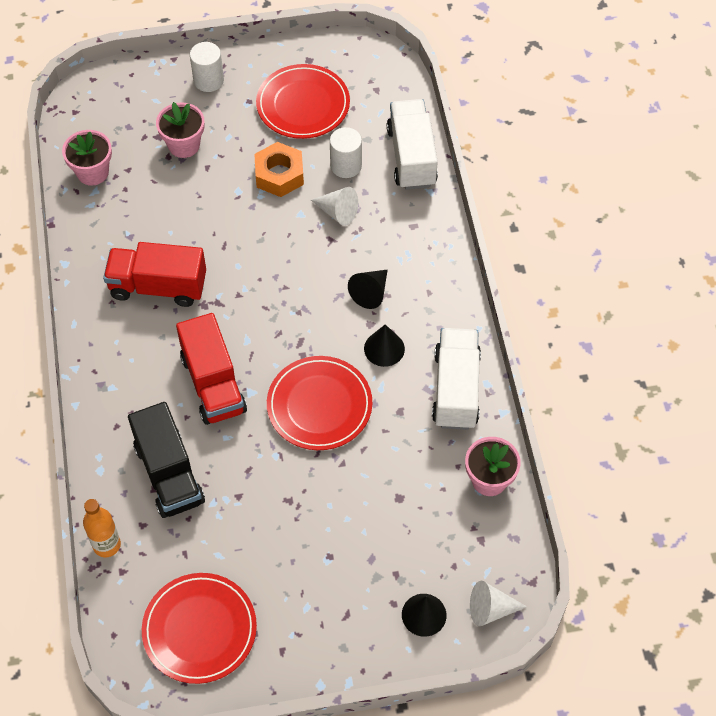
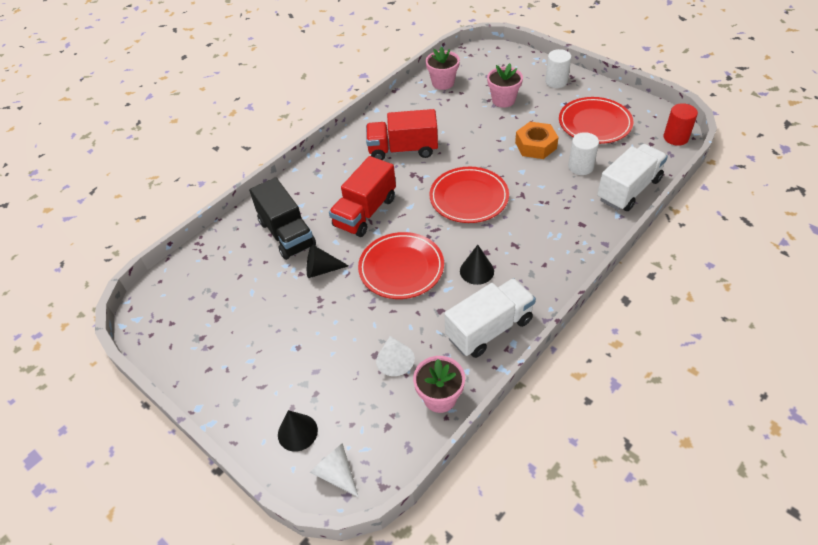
camera: 55 degrees right, 10 degrees down
orange bottle [83,499,121,557] -> none
red truck [103,242,206,307] -> red truck turned 60 degrees counterclockwise [366,109,438,160]
black truck [128,402,205,518] -> black truck turned 60 degrees counterclockwise [249,178,316,260]
red plate [142,573,257,684] -> red plate moved to [429,167,509,223]
white cone [311,187,358,226] -> white cone moved to [376,336,415,376]
black cone [348,270,387,309] -> black cone moved to [307,244,349,278]
none -> red cylinder [664,103,698,146]

